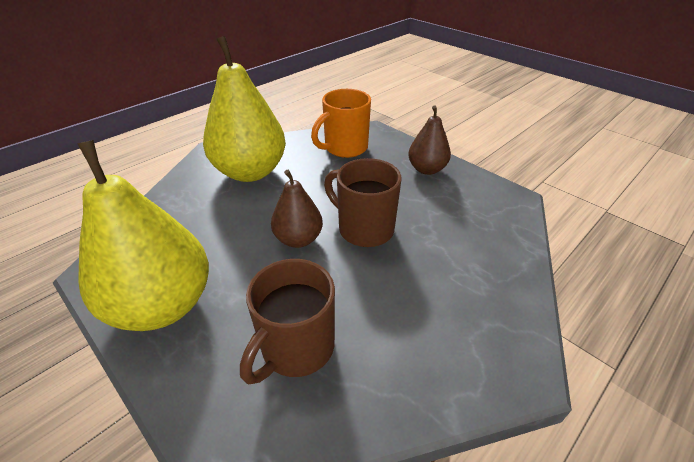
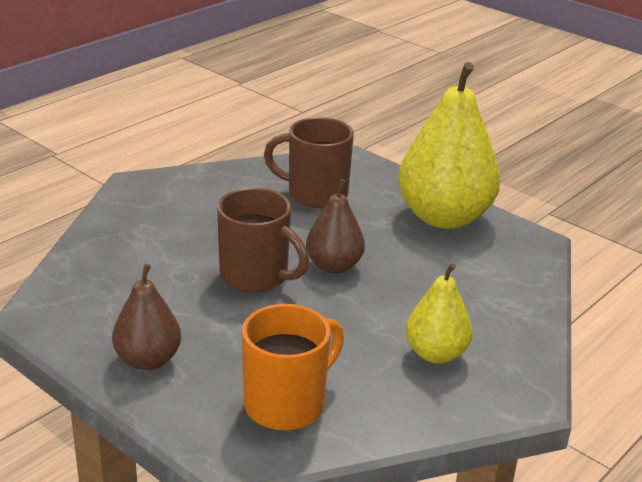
camera: 175 degrees right, 10 degrees down
yellow pear [203,36,286,182] -> yellow pear [406,263,472,364], size x0.54
brown mug [240,259,335,385] -> brown mug turned 105 degrees counterclockwise [264,117,354,208]

